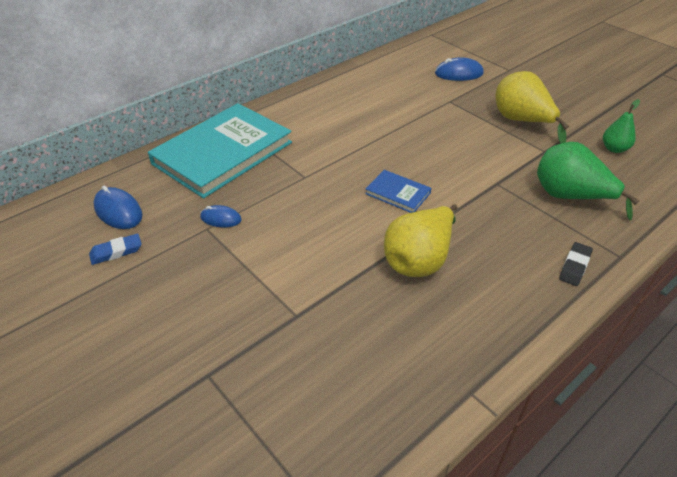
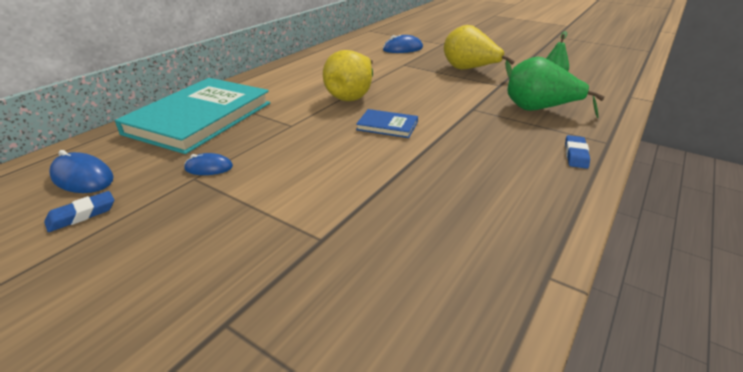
camera: 15 degrees left, 10 degrees down
yellow pear [384,204,458,277] -> yellow pear moved to [323,50,373,101]
black eraser [559,242,593,286] -> blue eraser [565,135,590,169]

